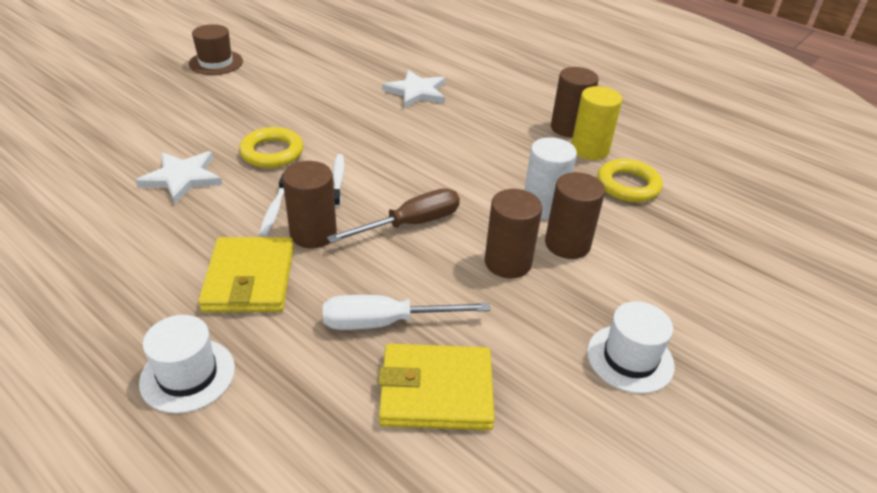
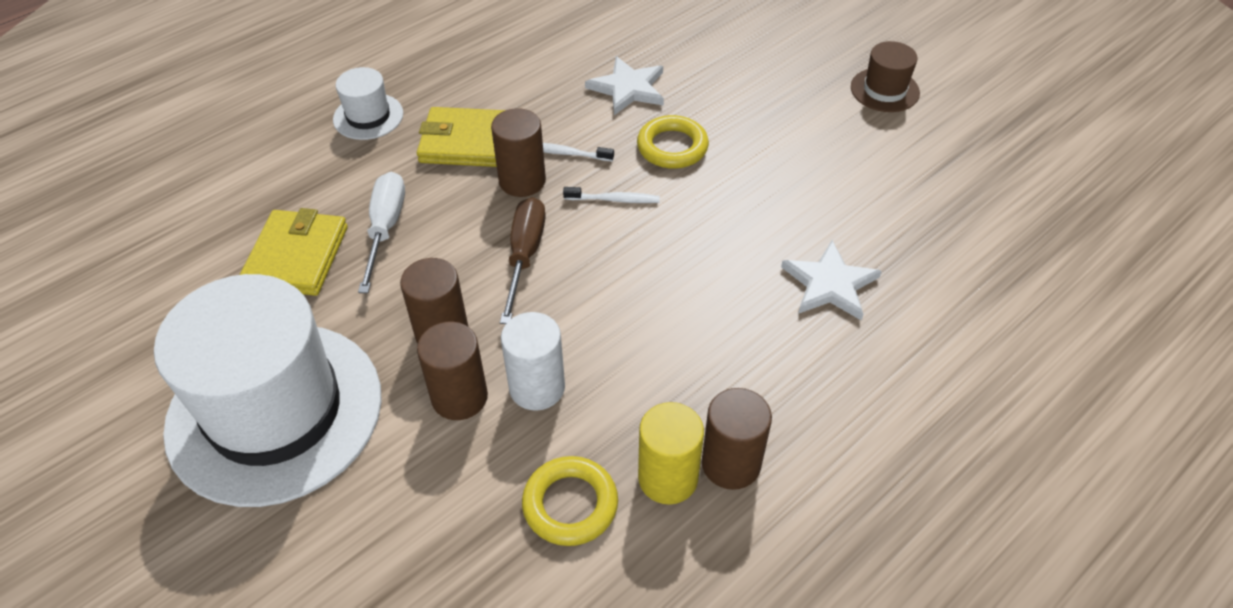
camera: 100 degrees right, 10 degrees up
brown screwdriver [327,188,460,243] -> brown screwdriver turned 150 degrees counterclockwise [500,197,546,324]
white hat [587,301,675,394] -> white hat [154,274,382,507], size x2.36

